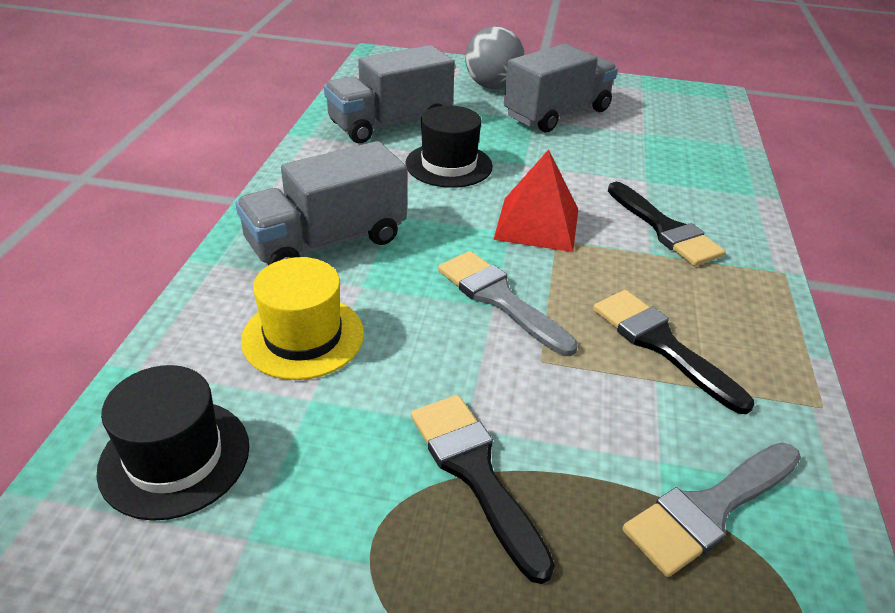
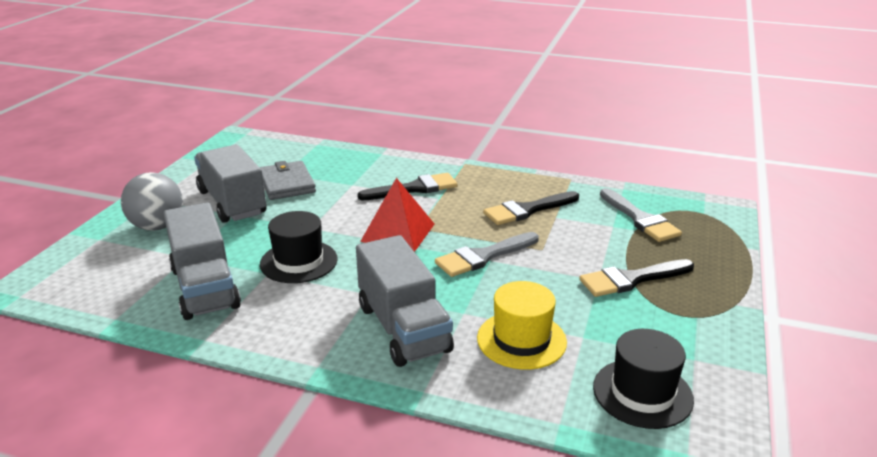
camera: 80 degrees left, 10 degrees down
none -> grey wallet [260,161,316,200]

